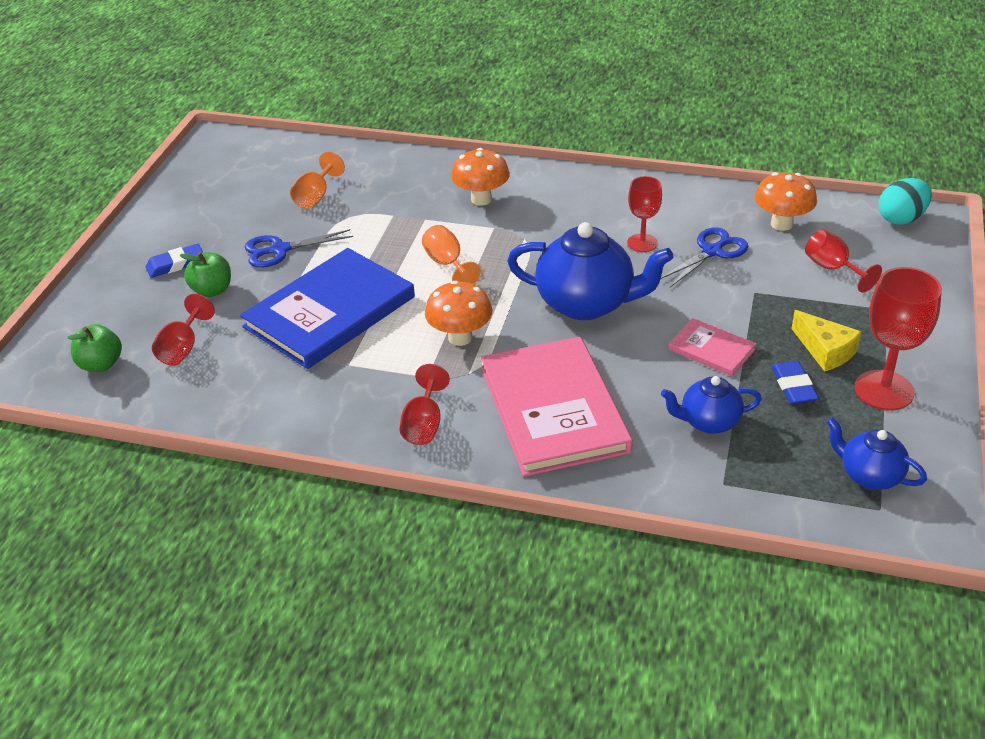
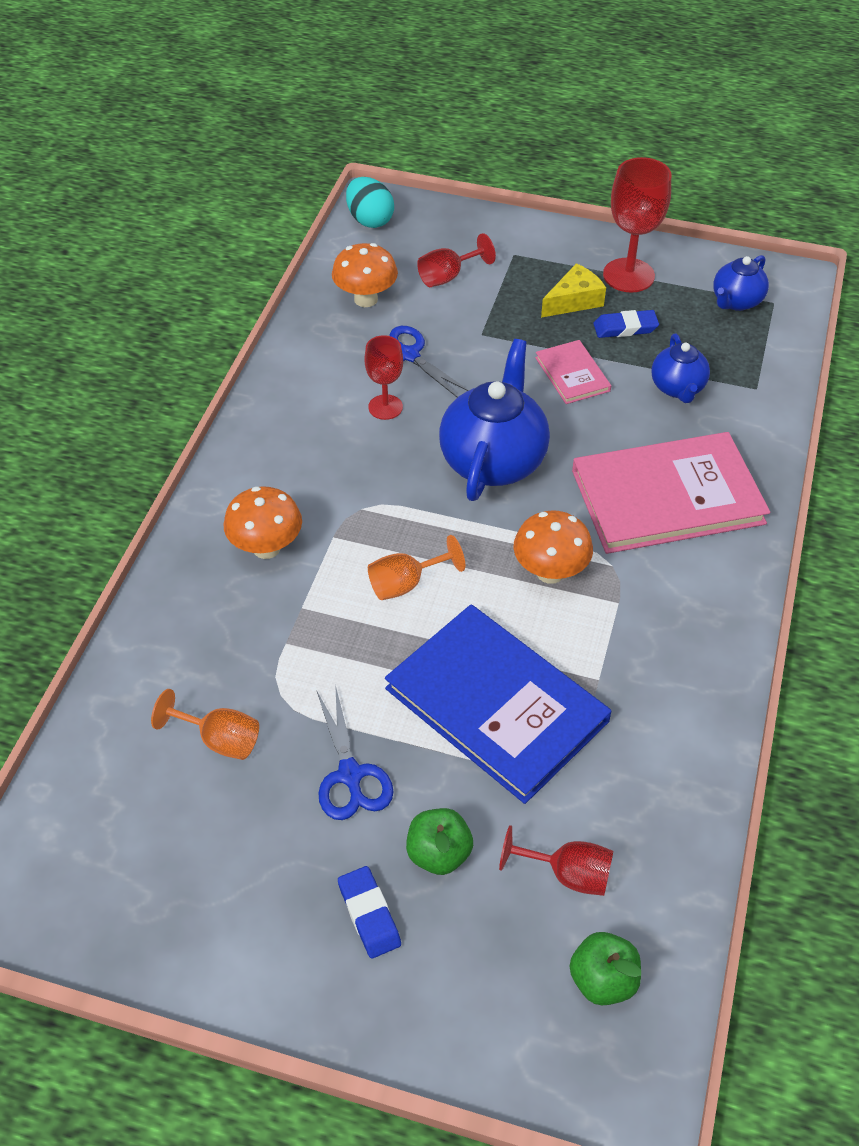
camera: 90 degrees left, 10 degrees up
red goblet [400,364,450,445] -> none
pink book [668,318,756,376] -> pink book turned 60 degrees counterclockwise [535,340,611,404]

